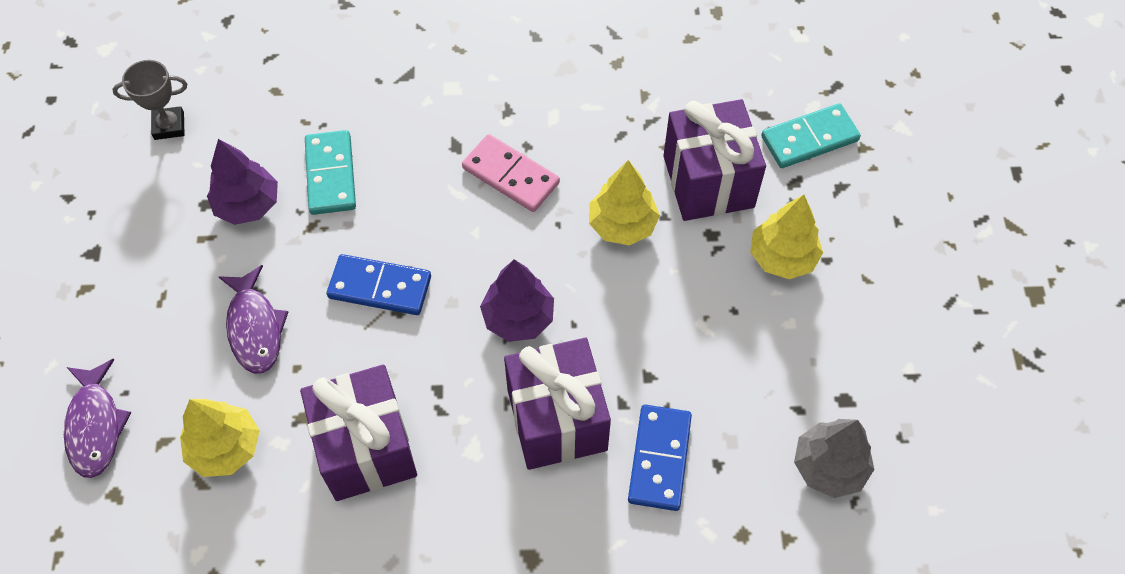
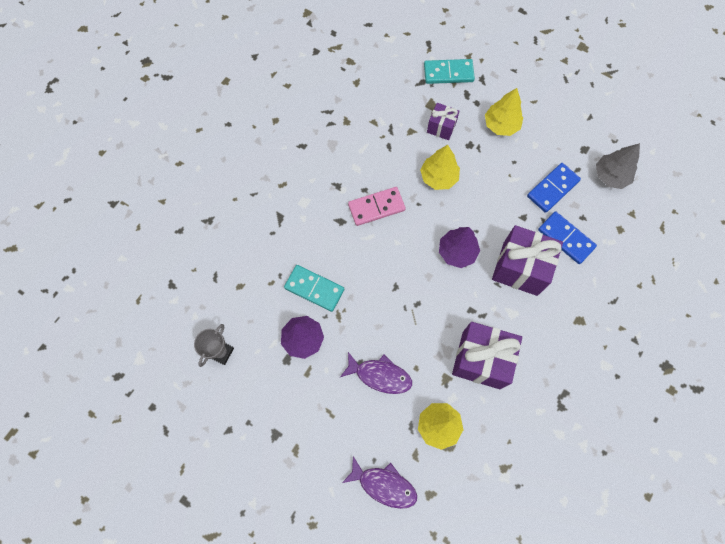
camera: 55 degrees left, 10 degrees up
blue domino [327,254,431,315] -> blue domino moved to [527,163,581,213]
purple gift [663,99,766,221] -> purple gift [427,103,460,140], size x0.54
turquoise domino [761,103,861,168] -> turquoise domino turned 75 degrees clockwise [424,59,475,84]

